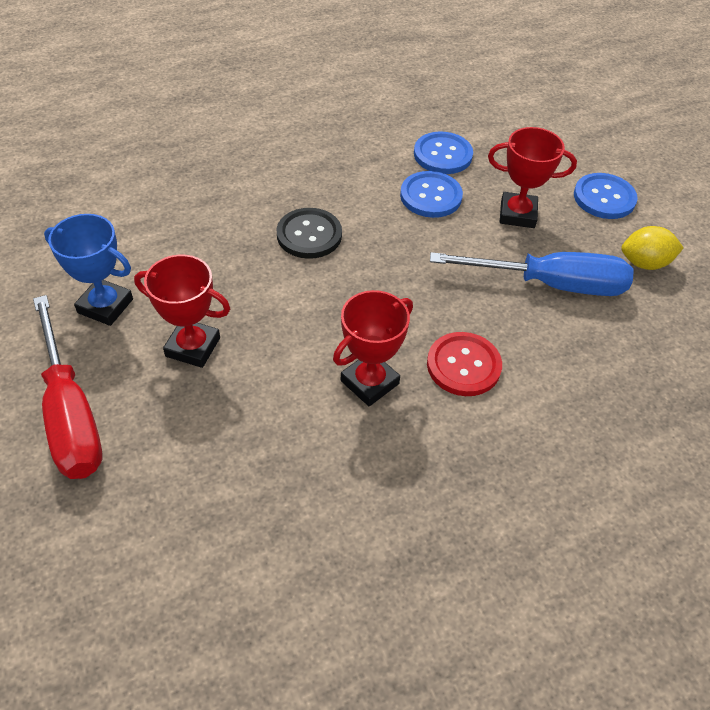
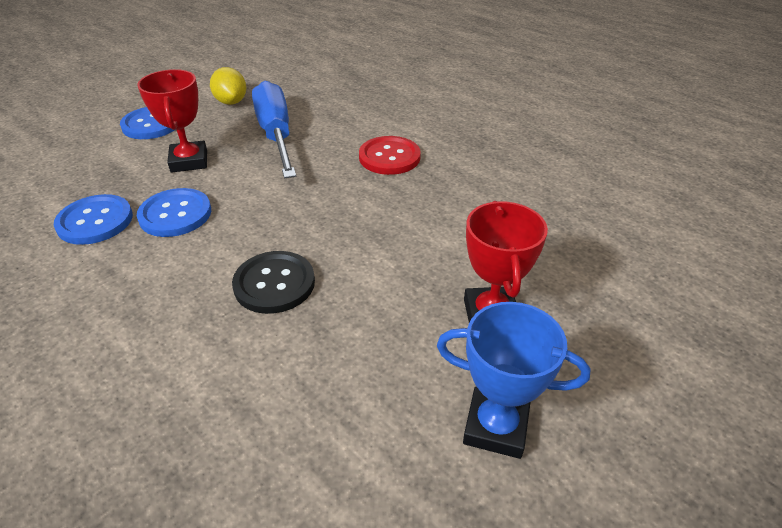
camera: 110 degrees left, 10 degrees down
red screwdriver [33,295,102,479] -> none
blue trophy [44,214,133,326] -> blue trophy turned 75 degrees counterclockwise [437,302,591,459]
red trophy [333,290,413,406] -> none

